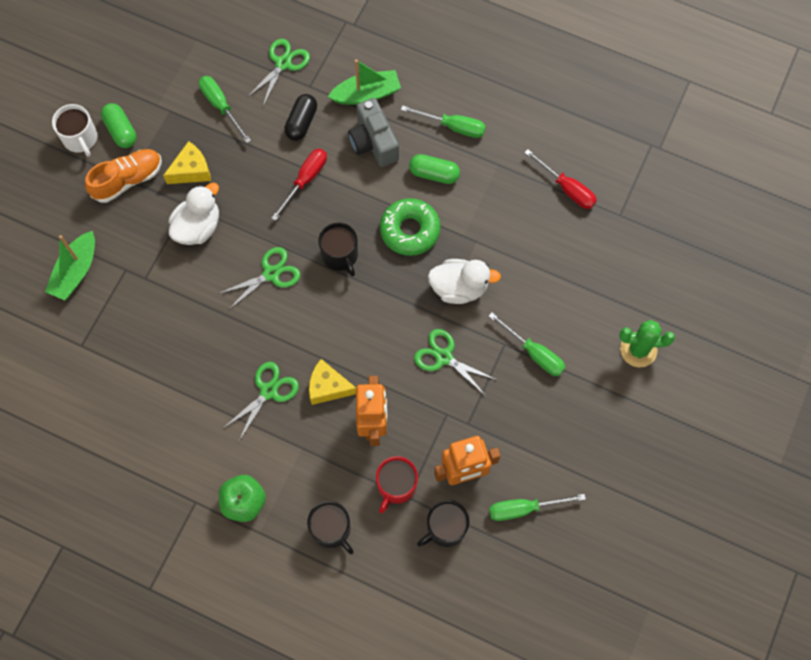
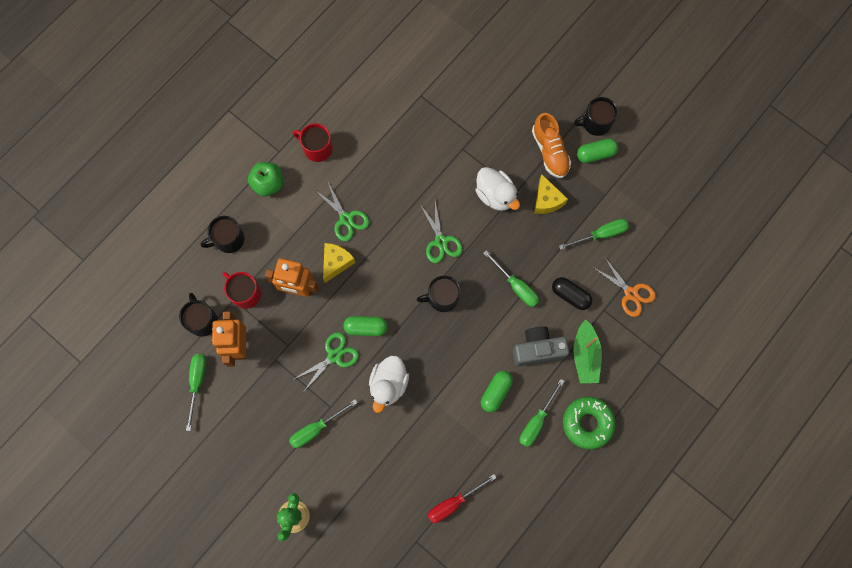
camera: 105 degrees right, 5 degrees up
green boat [45,231,95,300] -> none
white mug [52,104,97,157] -> black mug [574,97,618,136]
green scissors [247,39,310,106] -> orange scissors [592,258,656,317]
red screwdriver [271,149,327,221] -> green screwdriver [483,250,539,307]
green donut [380,198,440,256] -> green donut moved to [563,397,616,449]
none -> red mug [293,123,333,162]
none -> green capsule [343,316,388,336]

